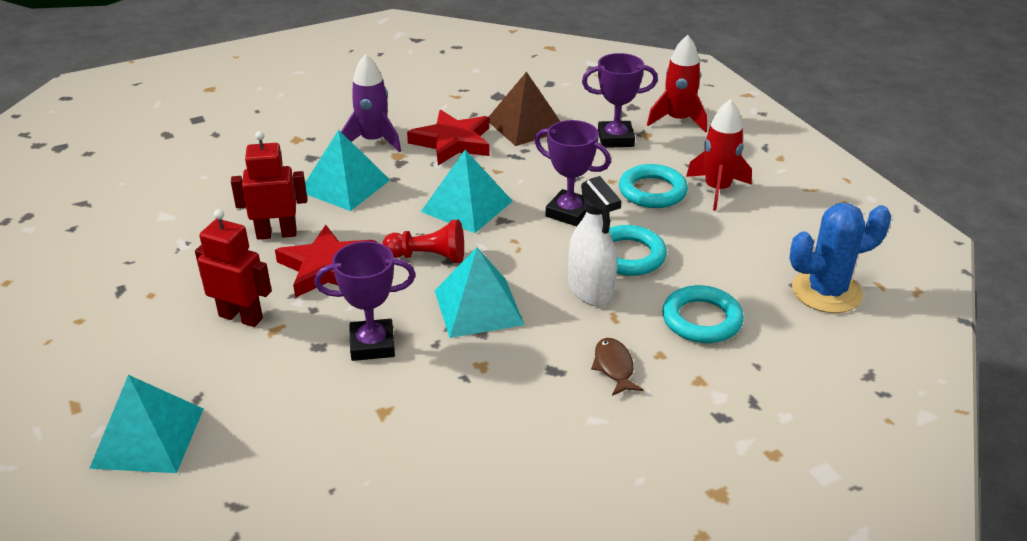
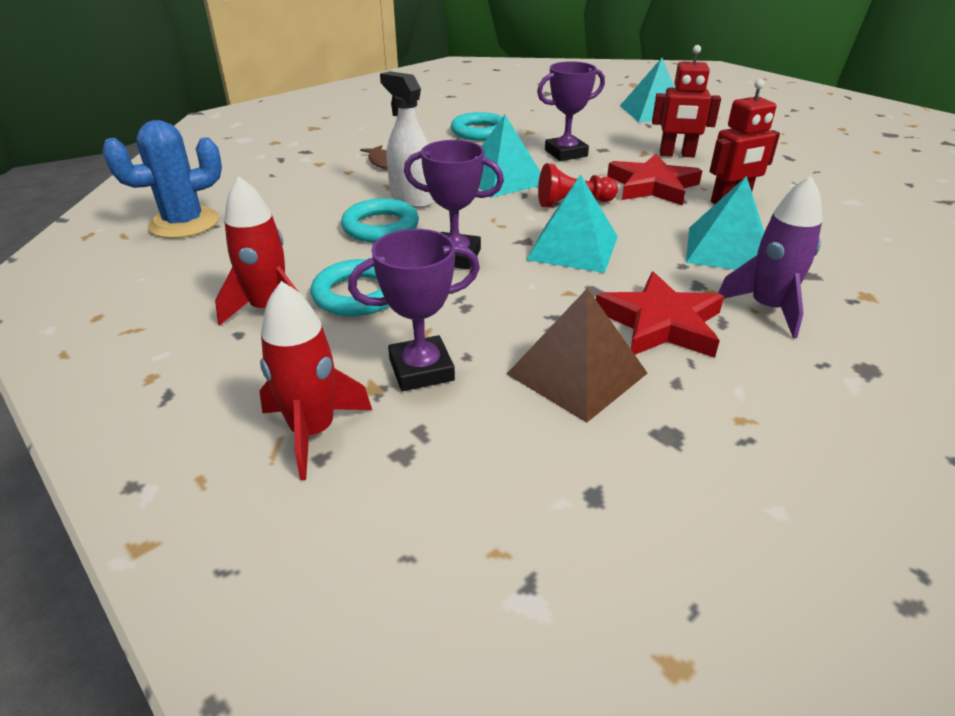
camera: 165 degrees right, 0 degrees up
turquoise ring [662,285,744,343] -> turquoise ring moved to [451,112,503,141]

